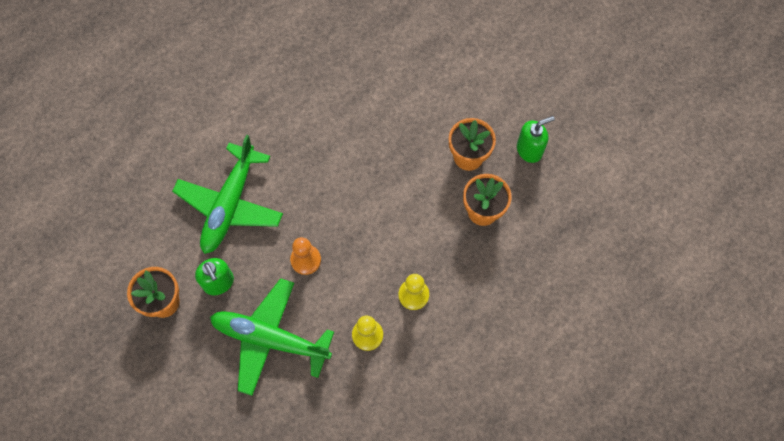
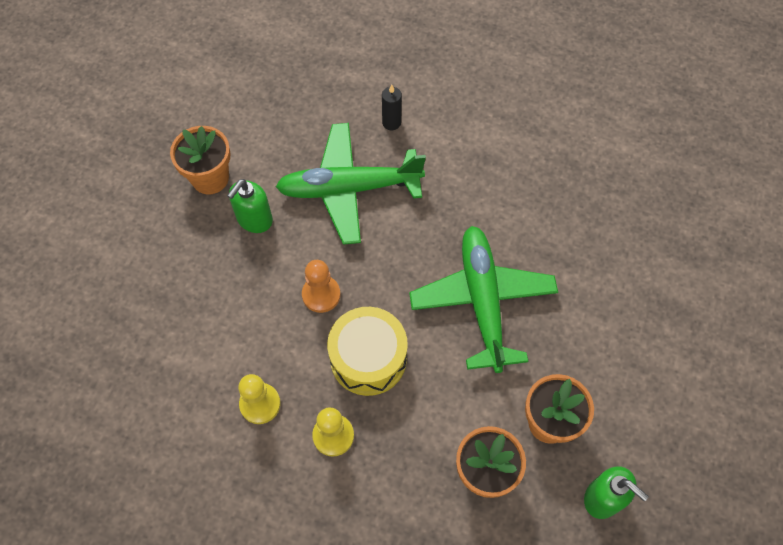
camera: 65 degrees right, 5 degrees down
green plane [210,278,334,396] -> green plane moved to [409,226,558,373]
none -> yellow drum [327,307,408,396]
none -> black candle [382,84,402,130]

